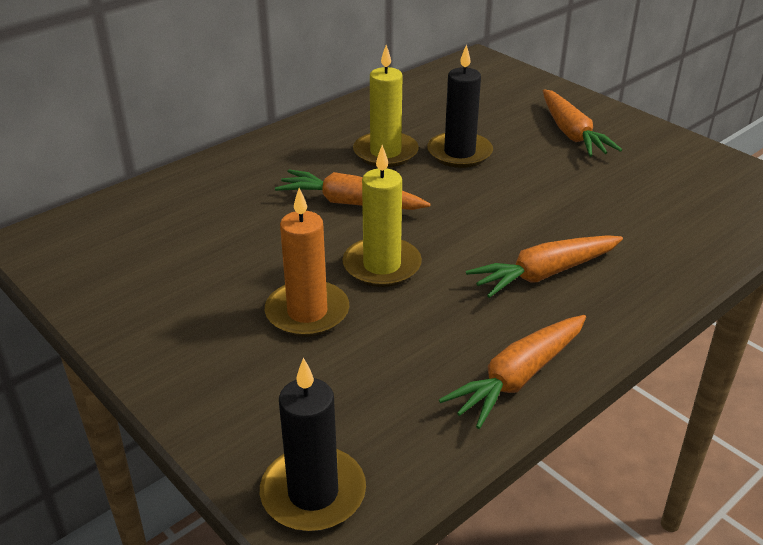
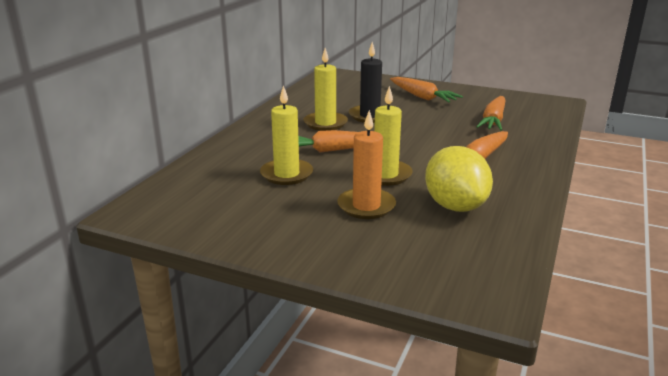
camera: 25 degrees left, 10 degrees down
black candle [260,358,366,531] -> none
orange carrot [439,315,586,429] -> orange carrot moved to [476,96,505,131]
none -> yellow candle [260,85,313,185]
none -> yellow lemon [425,146,493,212]

